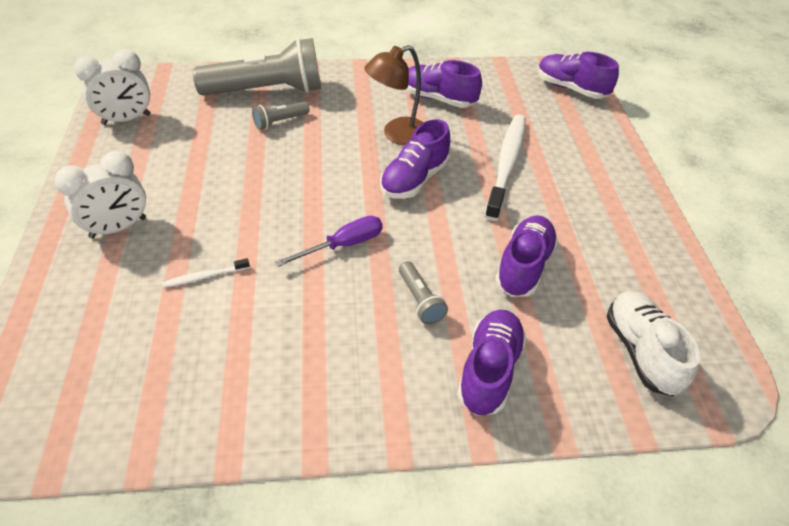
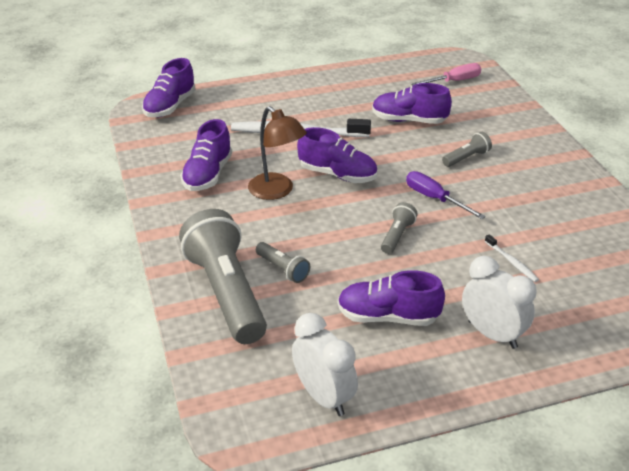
camera: 100 degrees left, 10 degrees down
purple shoe [457,310,527,416] -> purple shoe moved to [338,270,445,326]
white shoe [607,291,700,396] -> pink screwdriver [411,63,481,85]
none -> grey flashlight [381,202,418,254]

